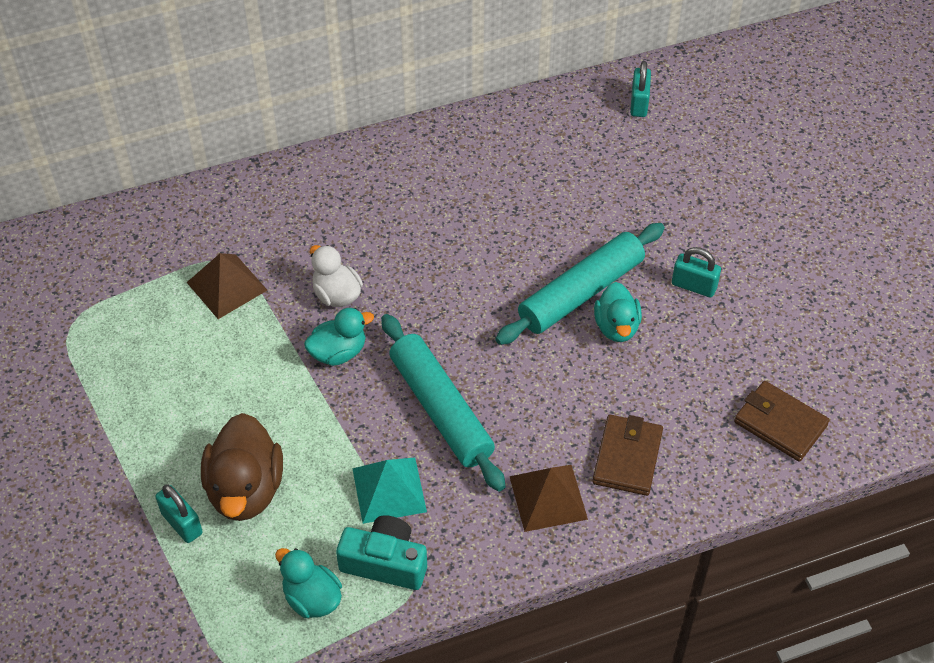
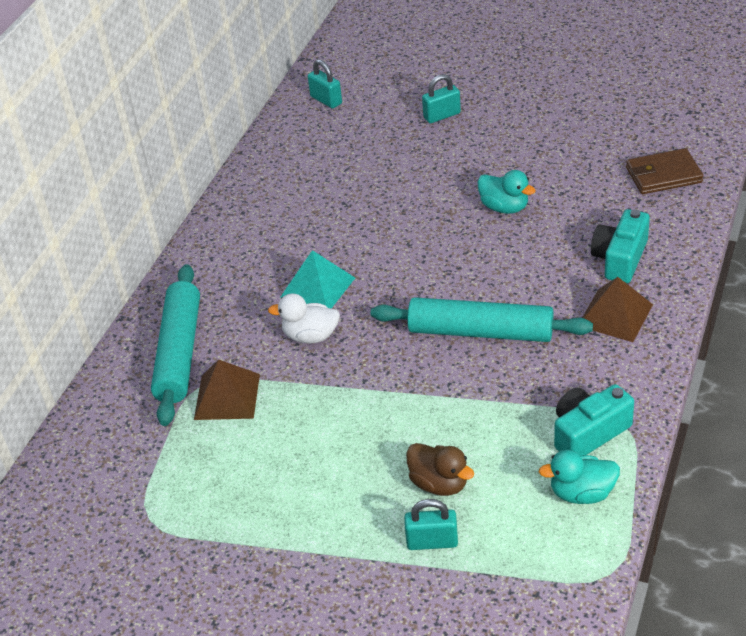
camera: 45 degrees left, 10 degrees down
brown duck [201,413,283,521] -> brown duck [406,443,474,496], size x0.63
turquoise duck [304,308,374,366] -> none
turquoise pyramid [352,458,427,524] -> turquoise pyramid moved to [281,250,355,308]
turquoise rolling pin [495,223,665,345] -> turquoise rolling pin moved to [151,264,200,426]
brown wallet [592,415,663,496] -> turquoise camera [591,209,650,283]
turquoise padlock [672,247,721,298] -> turquoise padlock moved to [422,74,461,123]

